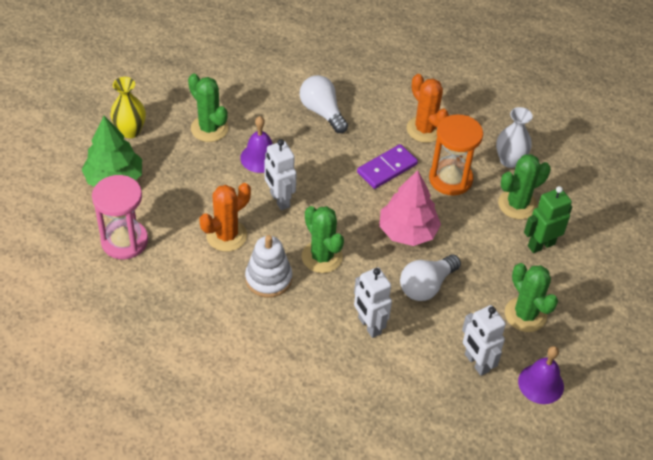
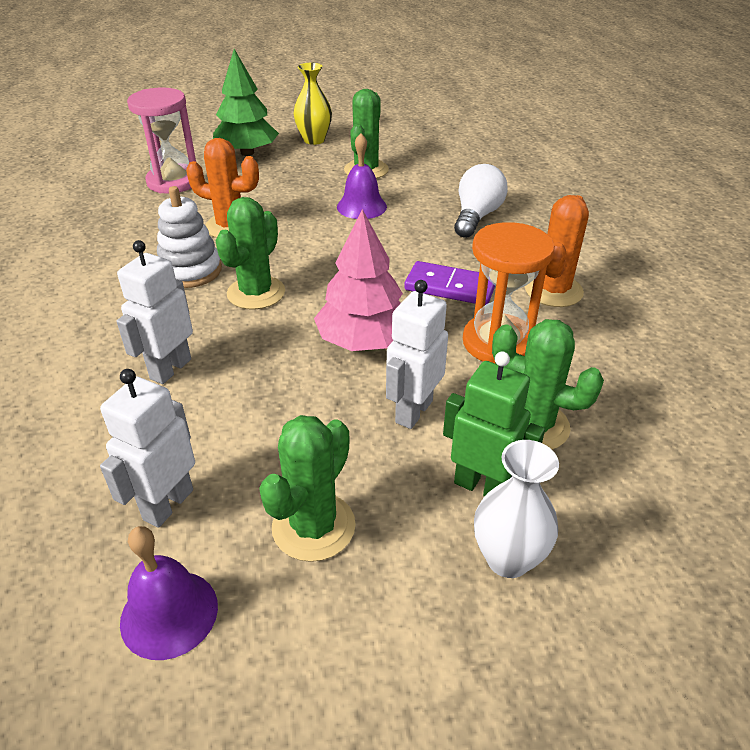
camera: 60 degrees right, 10 degrees down
white robot [265,139,296,210] -> white robot moved to [386,280,448,429]
white light bulb [400,255,461,301] -> none
white vase [496,107,533,168] -> white vase moved to [474,440,559,578]

